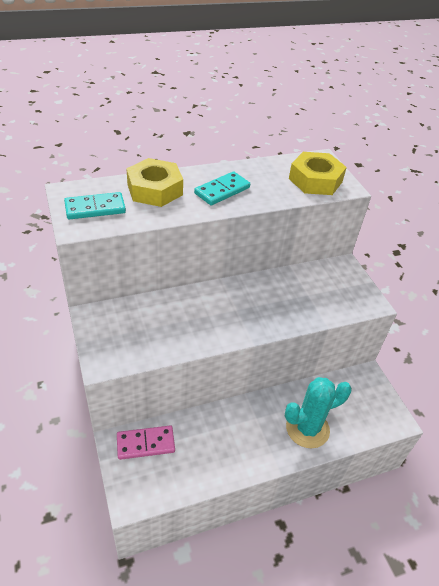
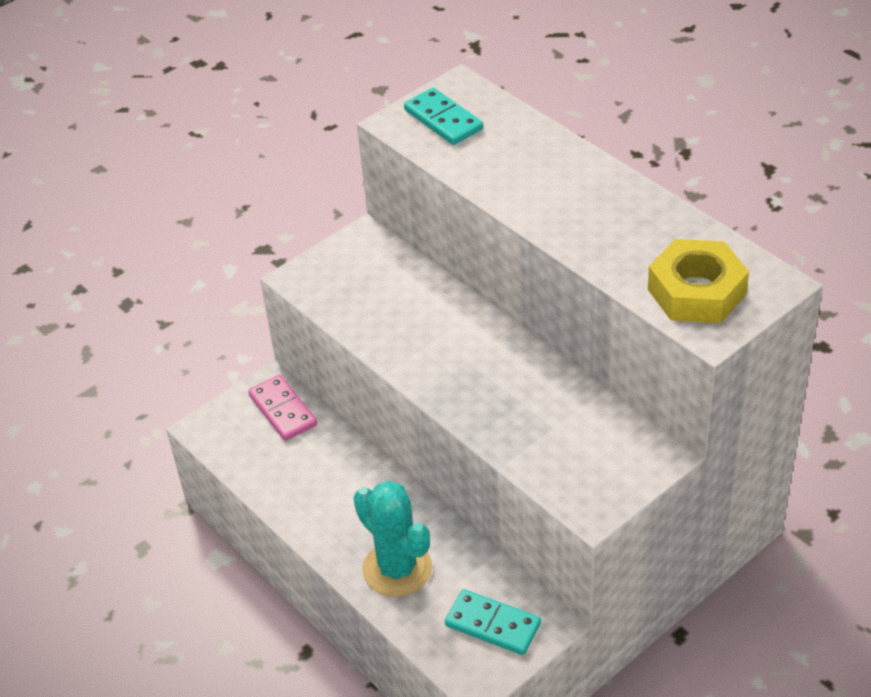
camera: 75 degrees right, 0 degrees up
yellow nut [126,158,183,207] -> none
turquoise domino [194,171,250,205] -> turquoise domino moved to [445,589,541,655]

